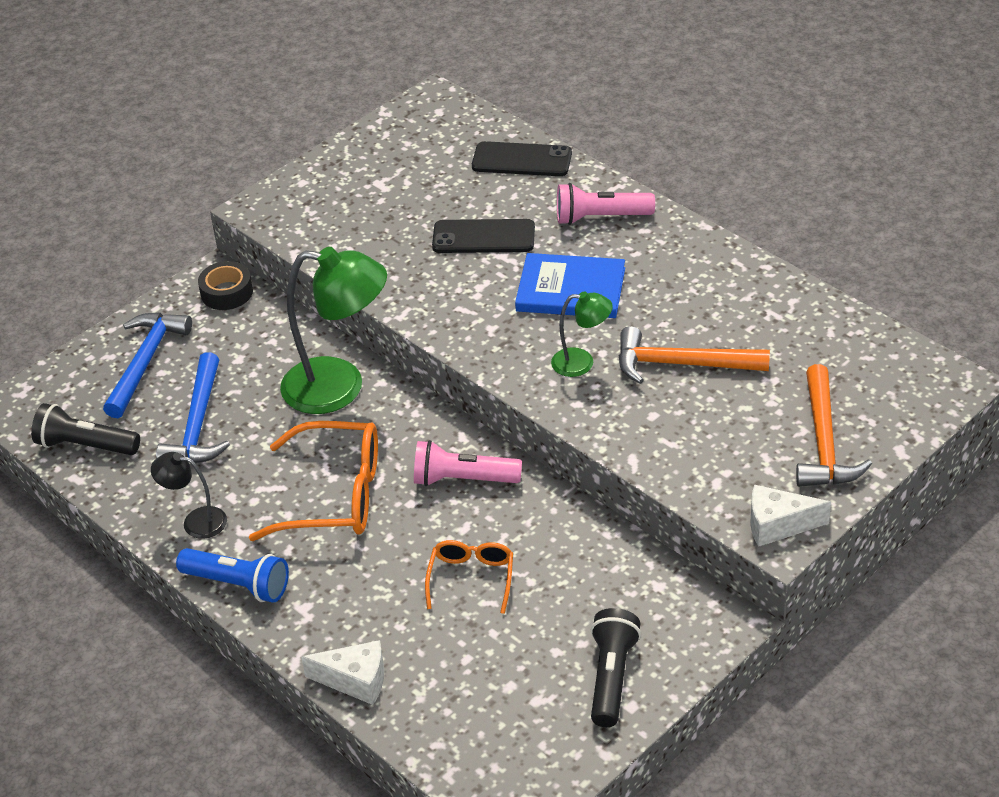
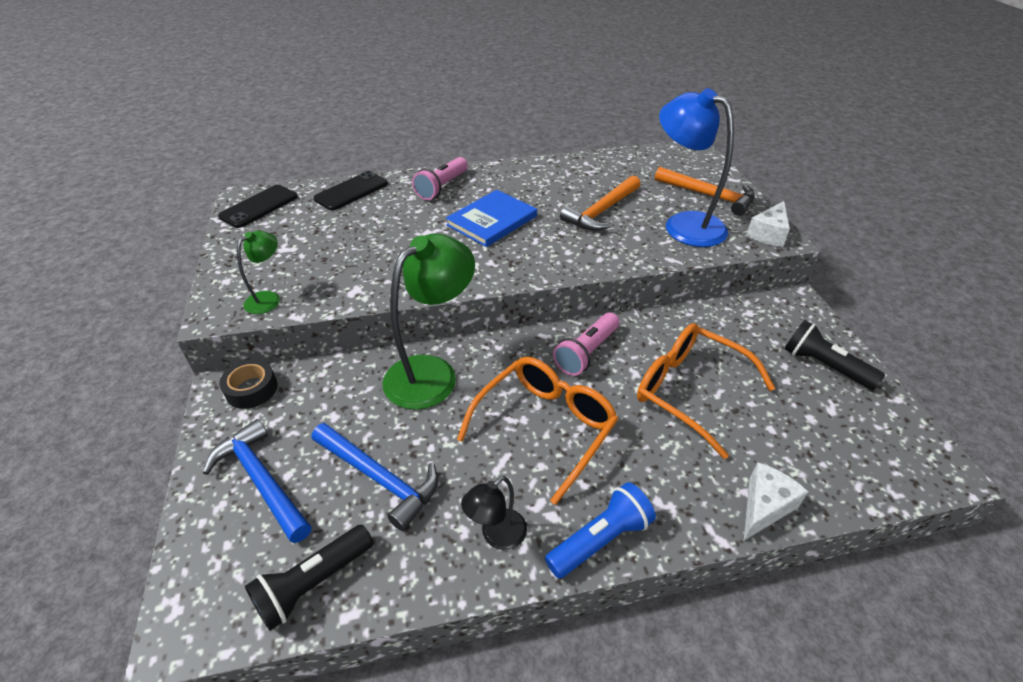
camera: 60 degrees left, 0 degrees up
orange glasses [425,540,513,614] -> orange glasses [637,323,775,459], size x1.77
black phone [432,219,535,253] -> black phone moved to [218,185,298,228]
green lamp [551,291,613,377] -> green lamp moved to [237,231,280,314]
none -> blue lamp [659,88,734,247]

